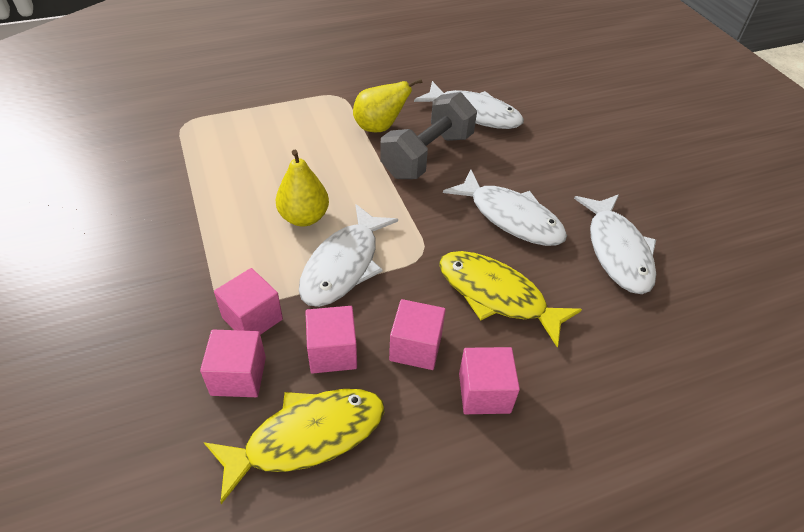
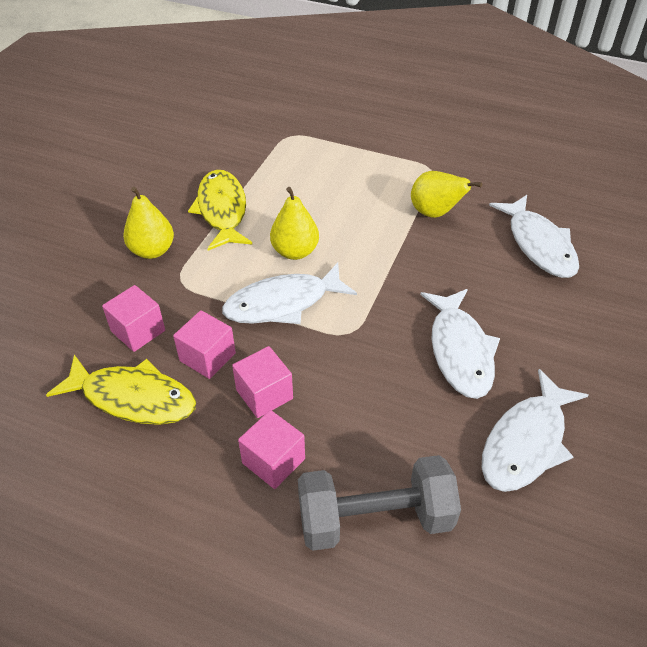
camera: 45 degrees right, 0 degrees up
pink cube [214,268,283,335] -> none
grey dumbbell [380,92,477,179] -> grey dumbbell moved to [298,455,461,551]
yellow fish [439,251,582,348] -> yellow fish moved to [188,170,252,251]
none -> yellow pear [123,187,174,259]

